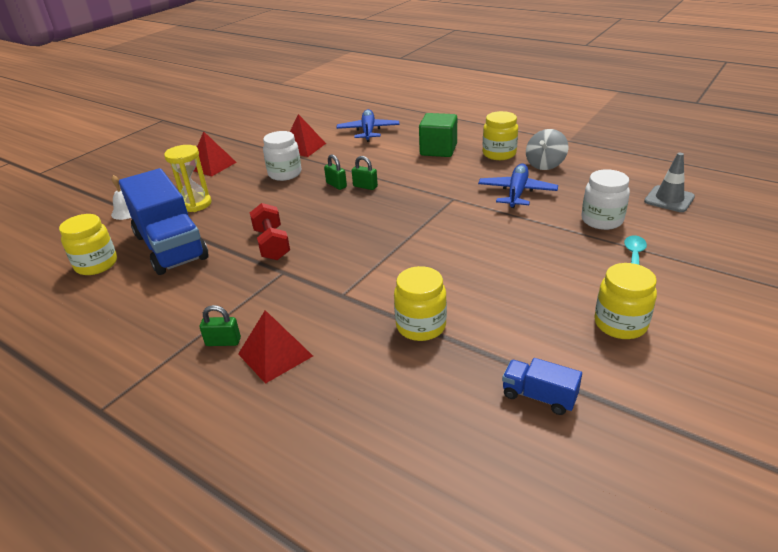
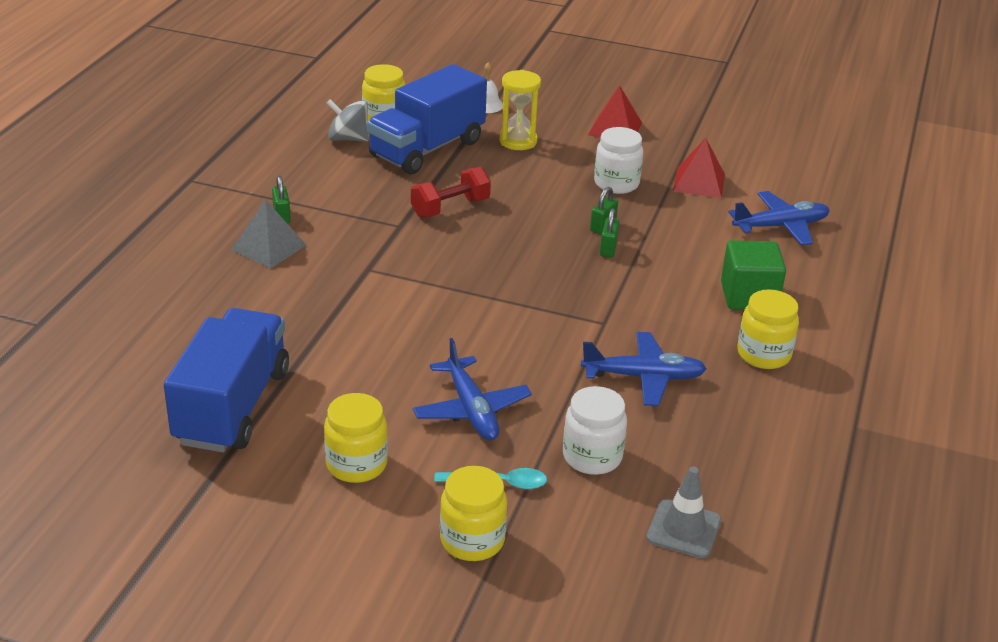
camera: 70 degrees right, 0 degrees up
red pyramid [238,310,313,384] -> grey pyramid [231,199,306,268]
yellow jar [394,266,447,341] -> yellow jar moved to [440,466,507,561]
blue truck [502,358,582,415] -> blue truck [164,308,289,452], size x2.26
grey spinning top [526,129,568,170] -> grey spinning top moved to [327,99,369,142]
none -> blue plane [413,338,532,441]

